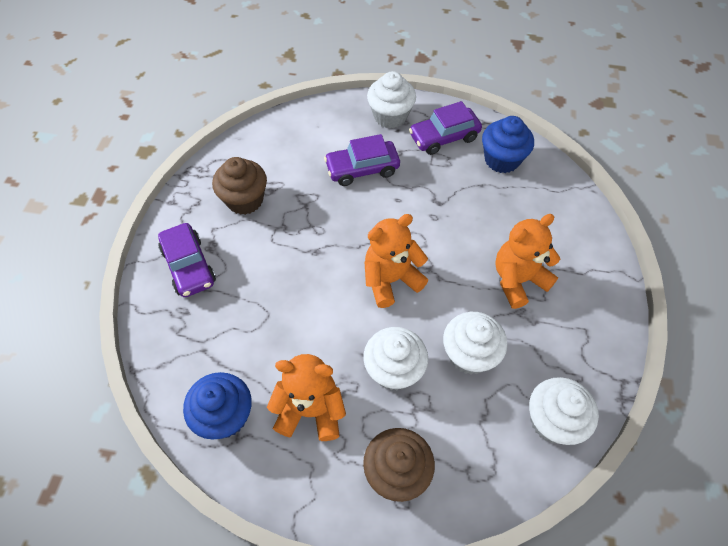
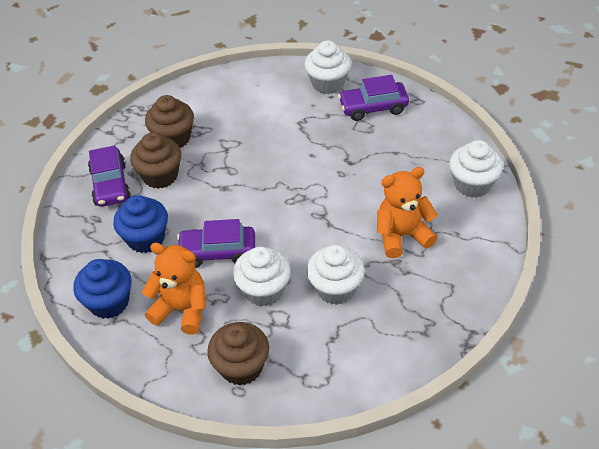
camera: 15 degrees right, 10 degrees down
purple car [324,134,400,186] -> purple car moved to [177,219,255,268]
orange teddy bear [364,214,428,308] -> none
blue cupcake [482,116,534,173] -> blue cupcake moved to [113,195,168,253]
white cupcake [529,377,599,445] -> white cupcake moved to [449,140,503,198]
none -> brown cupcake [130,132,181,189]

